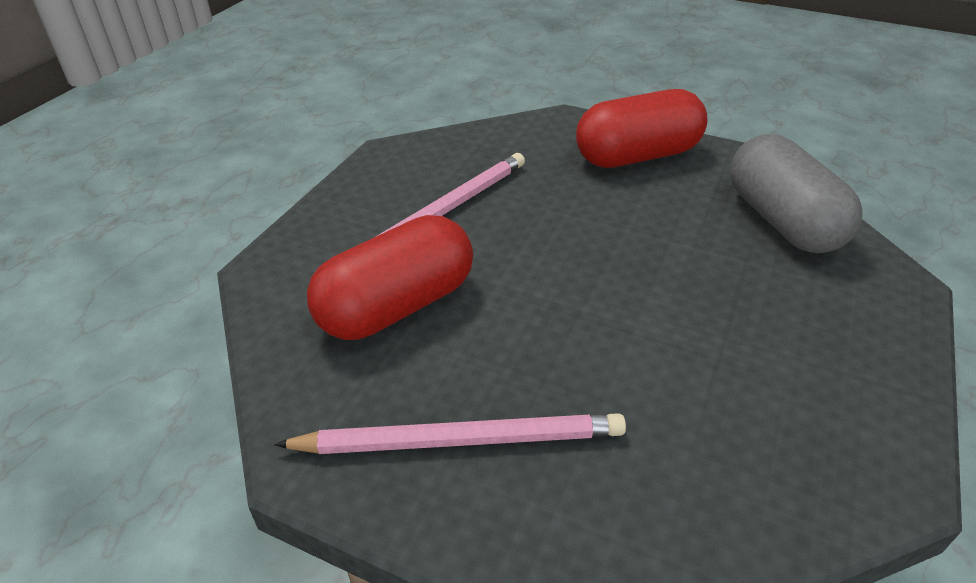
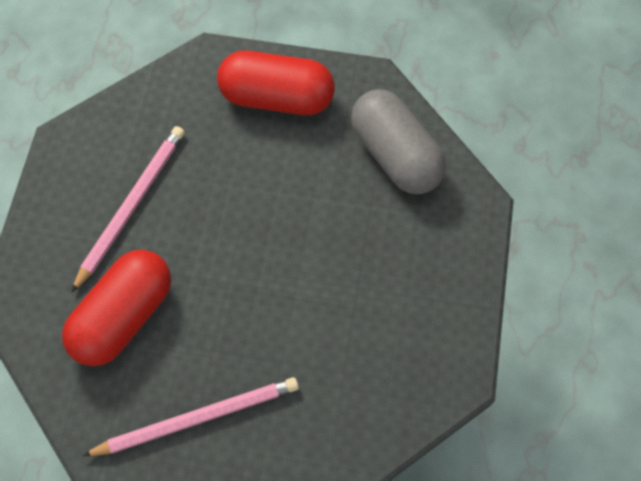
camera: 15 degrees left, 25 degrees up
red capsule [576,89,708,168] -> red capsule turned 45 degrees clockwise [217,51,335,115]

